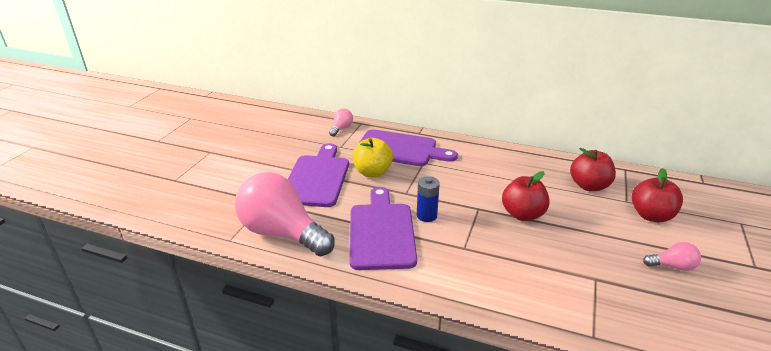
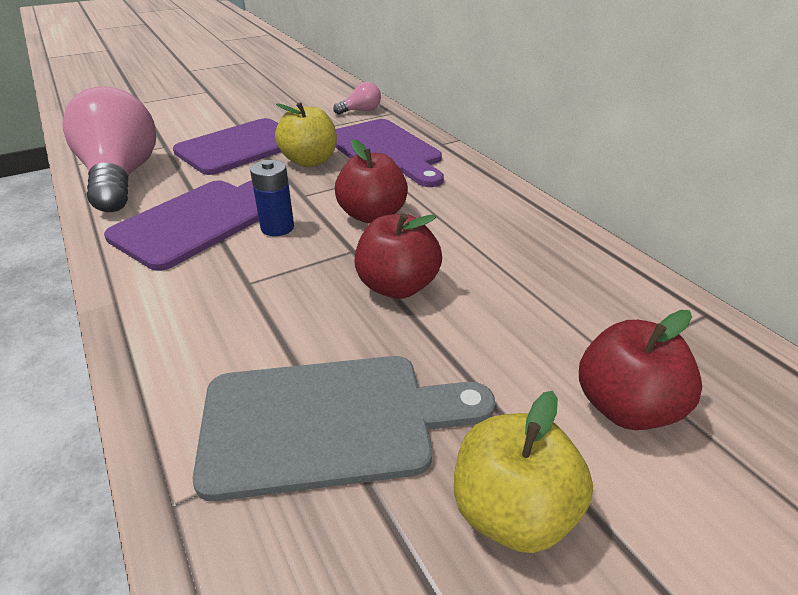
camera: 40 degrees right, 5 degrees up
red apple [570,148,616,191] -> red apple moved to [335,139,408,223]
pink light bulb [643,242,701,271] -> yellow apple [454,391,593,553]
none -> grey cutting board [193,356,495,501]

